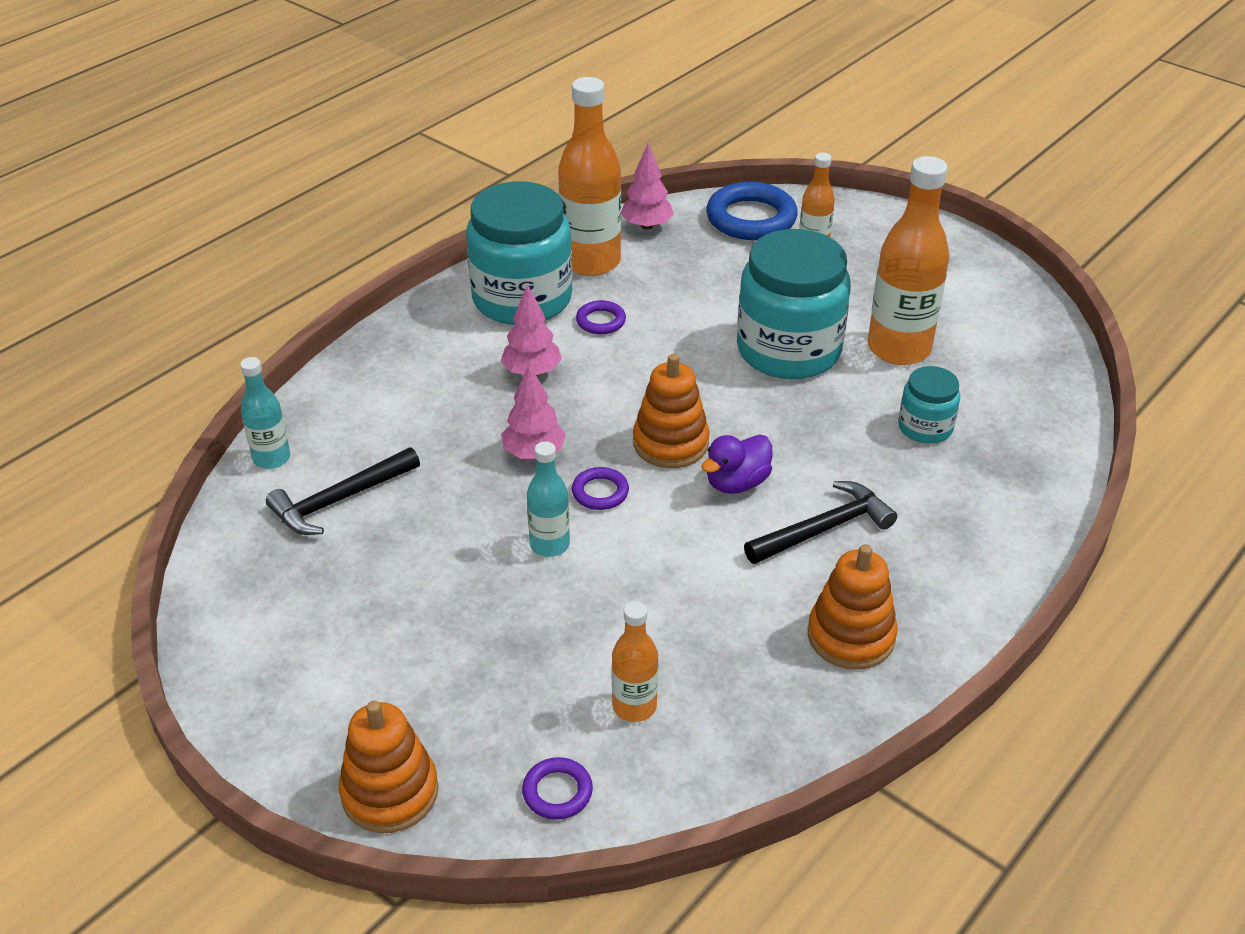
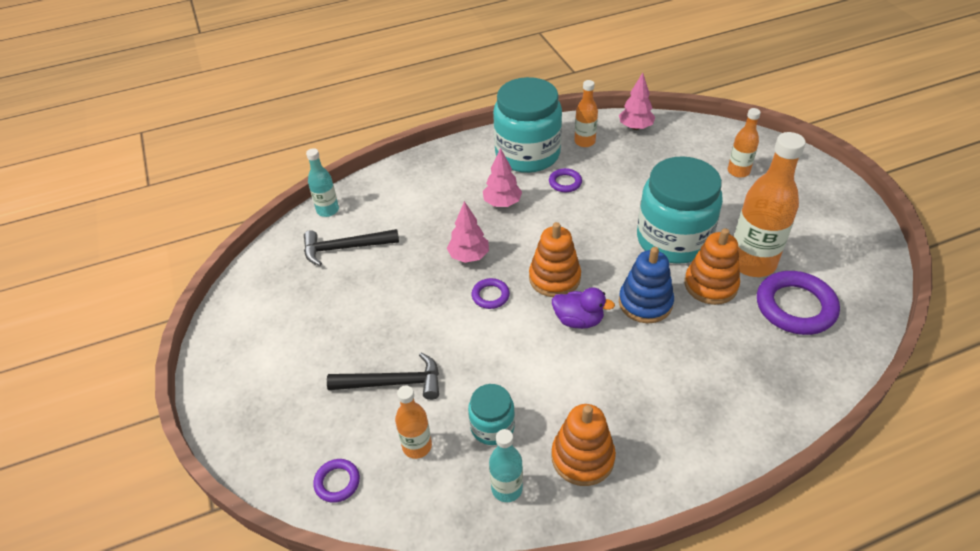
camera: 30 degrees right, 5 degrees up
orange stacking toy [339,701,439,833] -> orange stacking toy moved to [684,228,740,305]
turquoise bottle [527,441,570,557] -> turquoise bottle moved to [489,429,523,502]
orange bottle [558,77,621,276] -> orange bottle [574,80,598,147], size x0.53
purple duck [702,435,773,494] -> purple duck turned 150 degrees counterclockwise [552,287,615,329]
blue ring [706,182,798,240] -> none
black hammer [744,481,897,564] -> black hammer moved to [327,352,439,400]
turquoise jar [898,366,960,444] -> turquoise jar moved to [468,384,515,445]
none -> blue stacking toy [619,247,674,323]
none -> purple ring [757,271,840,335]

